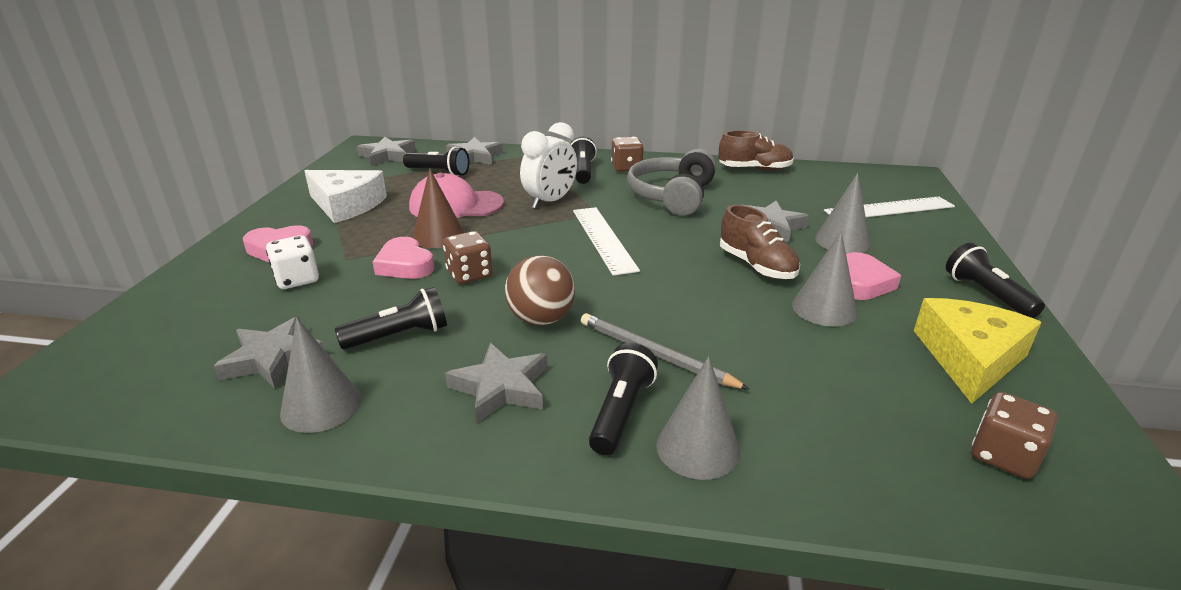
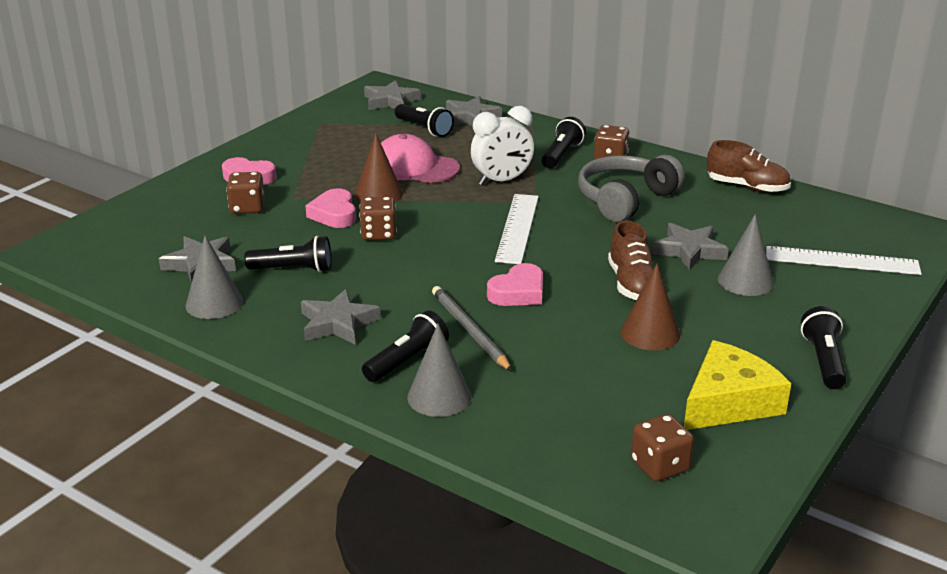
camera: 25 degrees right, 0 degrees up
white dice [266,235,319,289] -> brown dice [226,172,265,214]
white cheese [304,170,387,223] -> none
brown ball [505,255,575,326] -> none
grey cone [792,231,857,327] -> brown cone [621,264,680,350]
pink heart [846,252,901,300] -> pink heart moved to [487,263,543,306]

